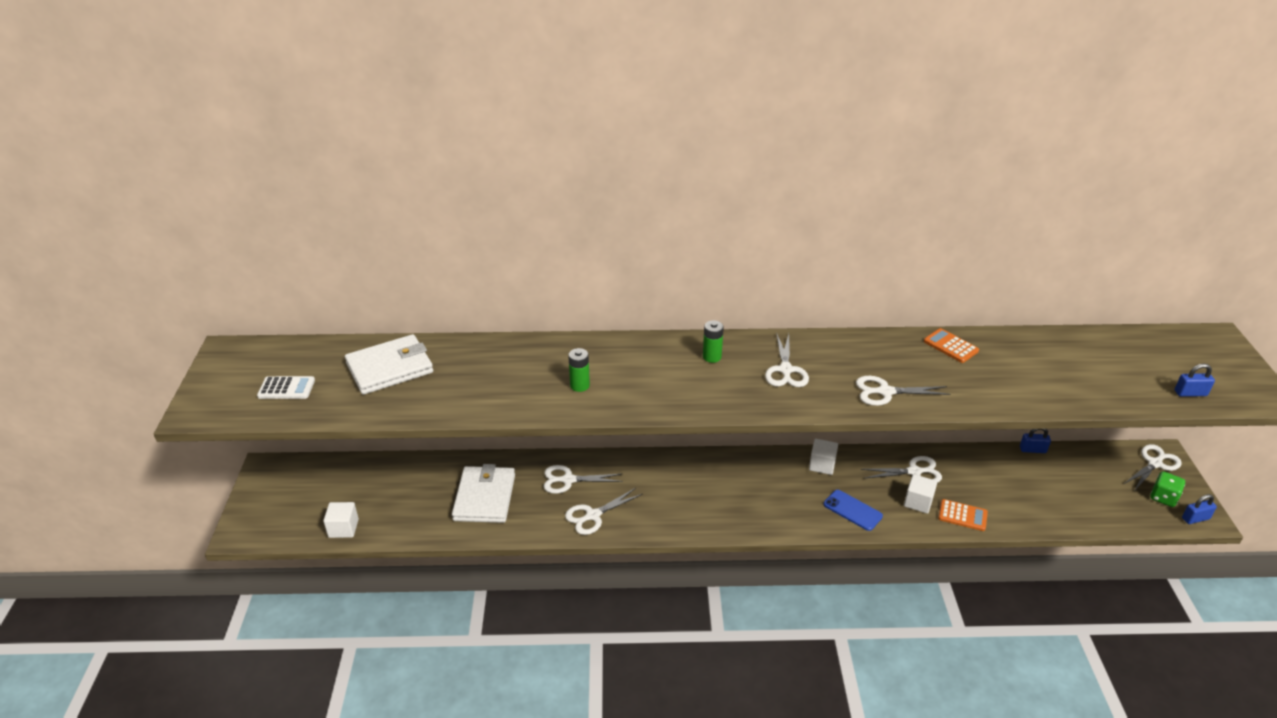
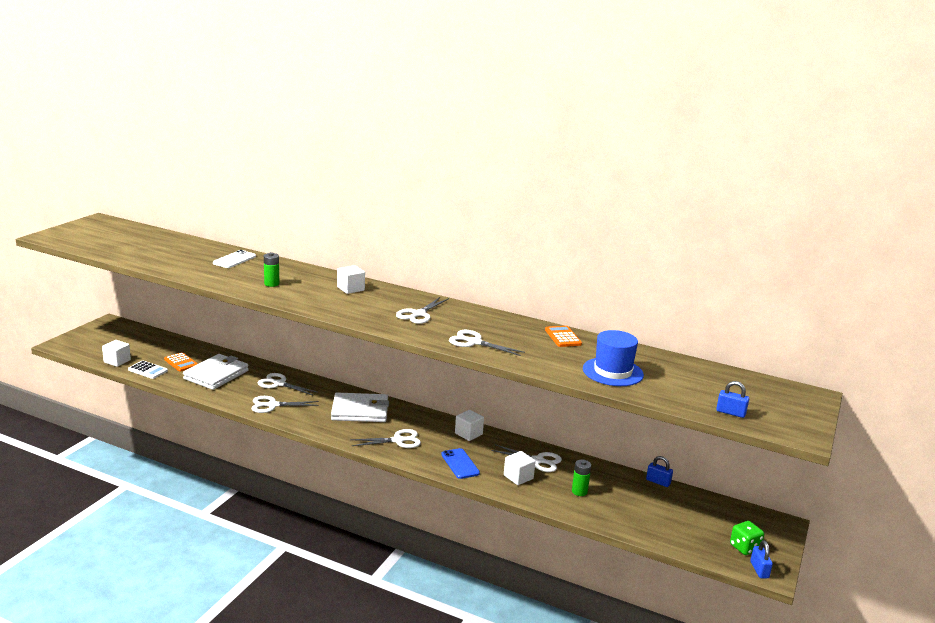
camera: 25 degrees right, 15 degrees down
white calculator [257,376,315,399] -> white calculator moved to [128,361,168,379]
white wallet [345,334,433,395] -> white wallet moved to [331,393,389,422]
green battery [703,320,724,363] -> green battery moved to [572,459,591,496]
orange calculator [938,499,988,531] -> orange calculator moved to [164,352,198,372]
white scissors [1124,444,1182,490] -> white scissors moved to [350,429,421,448]
blue padlock [1182,494,1217,524] -> blue padlock turned 75 degrees clockwise [750,540,773,578]
none -> white phone [213,250,256,268]
none -> white cube [337,265,365,294]
none -> blue hat [583,330,644,386]

